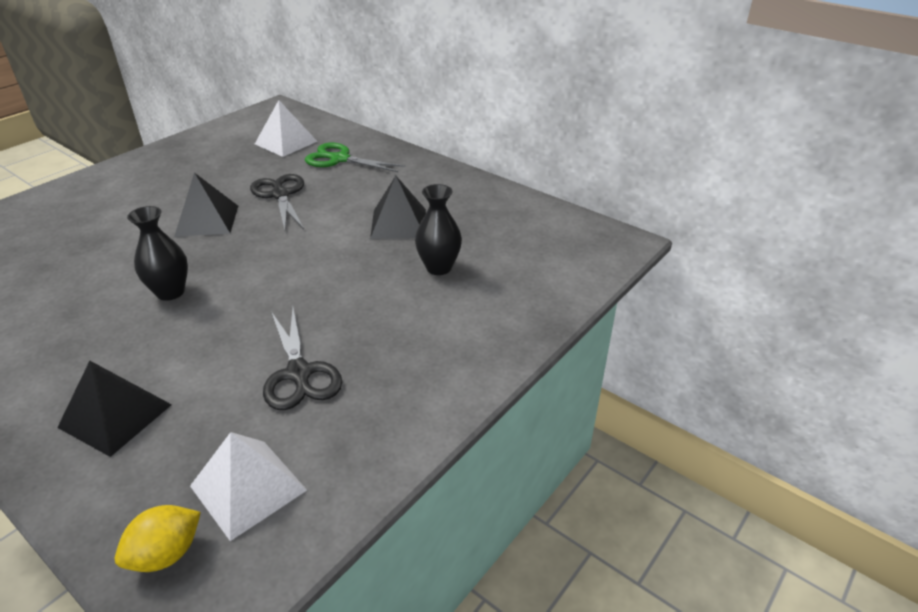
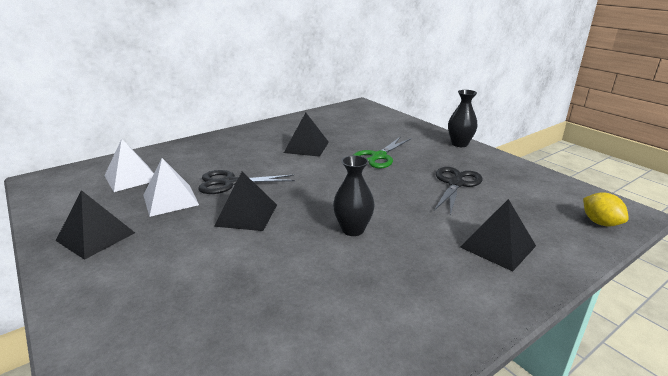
camera: 75 degrees left, 10 degrees down
white pyramid [190,432,307,541] -> white pyramid moved to [143,158,199,217]
black scissors [263,308,342,410] -> black scissors turned 60 degrees counterclockwise [434,167,483,216]
green scissors [305,143,405,172] -> green scissors moved to [353,136,412,169]
black vase [415,184,462,275] -> black vase moved to [448,90,478,147]
none -> black pyramid [56,190,135,260]

